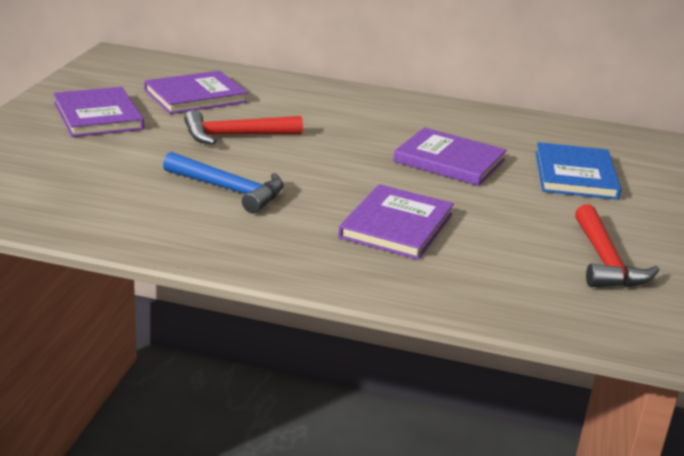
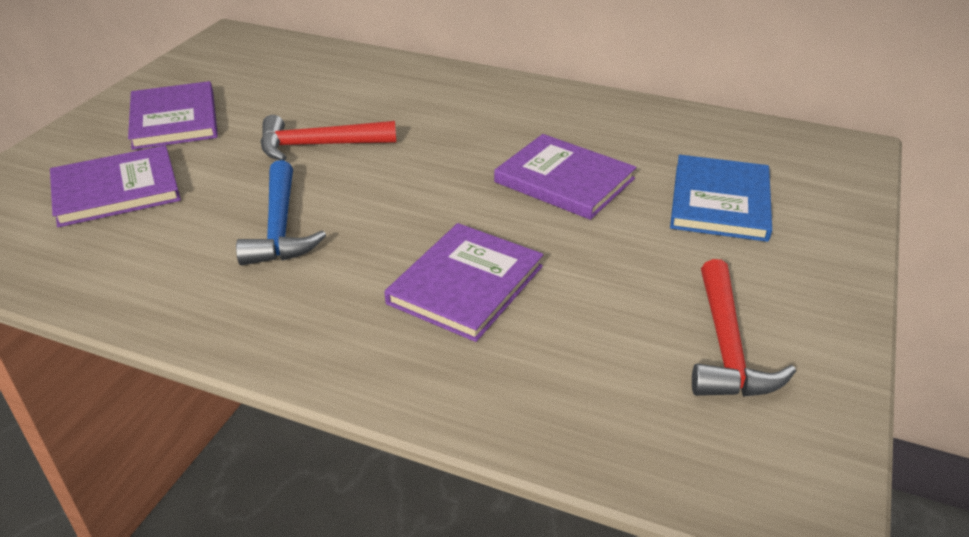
camera: 10 degrees right, 10 degrees up
purple book [144,71,248,114] -> purple book moved to [50,145,181,227]
blue hammer [163,152,284,214] -> blue hammer turned 45 degrees clockwise [236,160,326,265]

